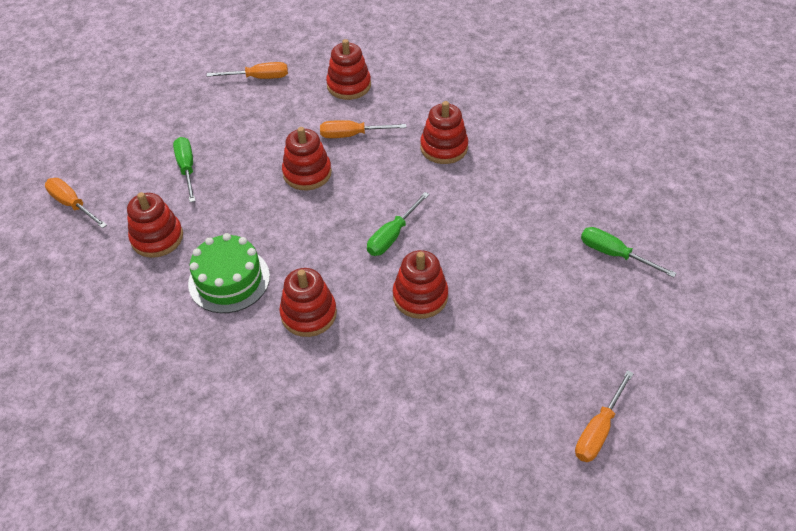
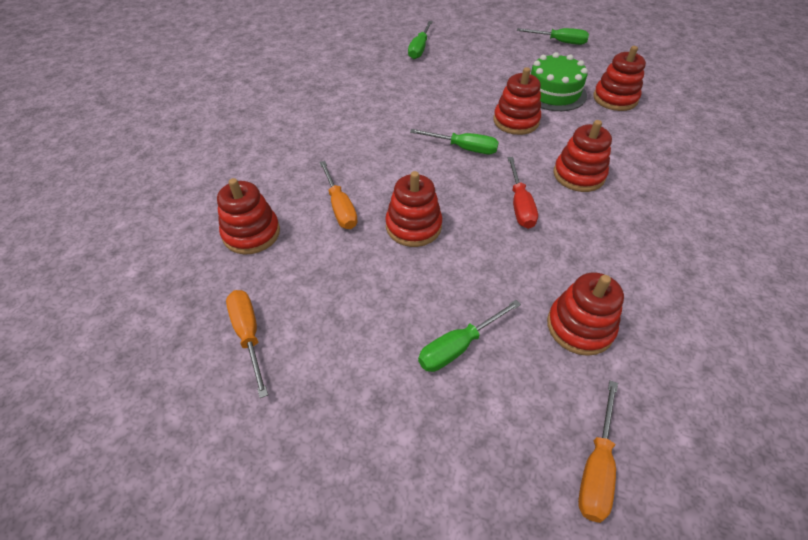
camera: 110 degrees left, 0 degrees up
green cake [188,233,270,313] -> green cake moved to [531,52,588,111]
red stacking toy [420,101,468,164] -> red stacking toy moved to [593,46,646,111]
orange screwdriver [575,370,634,462] -> green screwdriver [517,28,589,45]
none -> red screwdriver [507,157,538,229]

